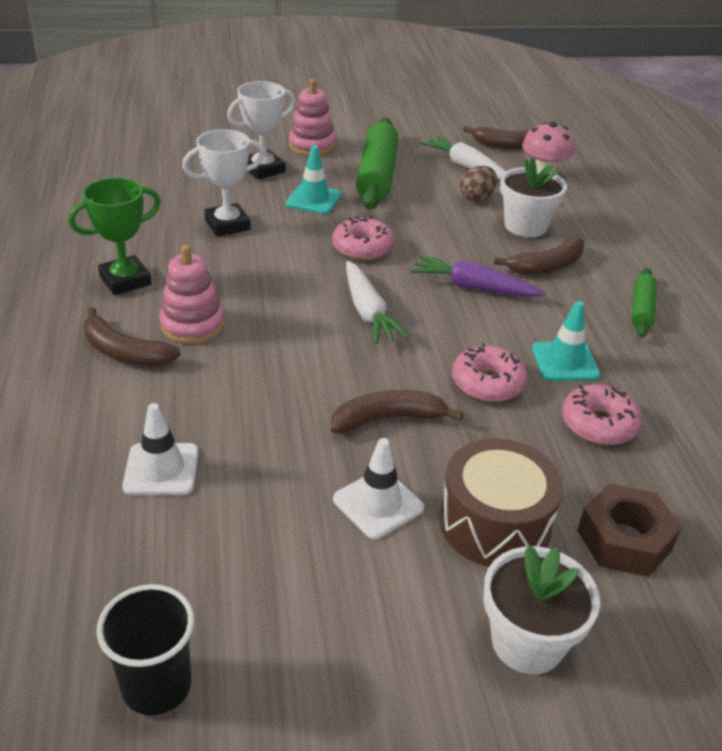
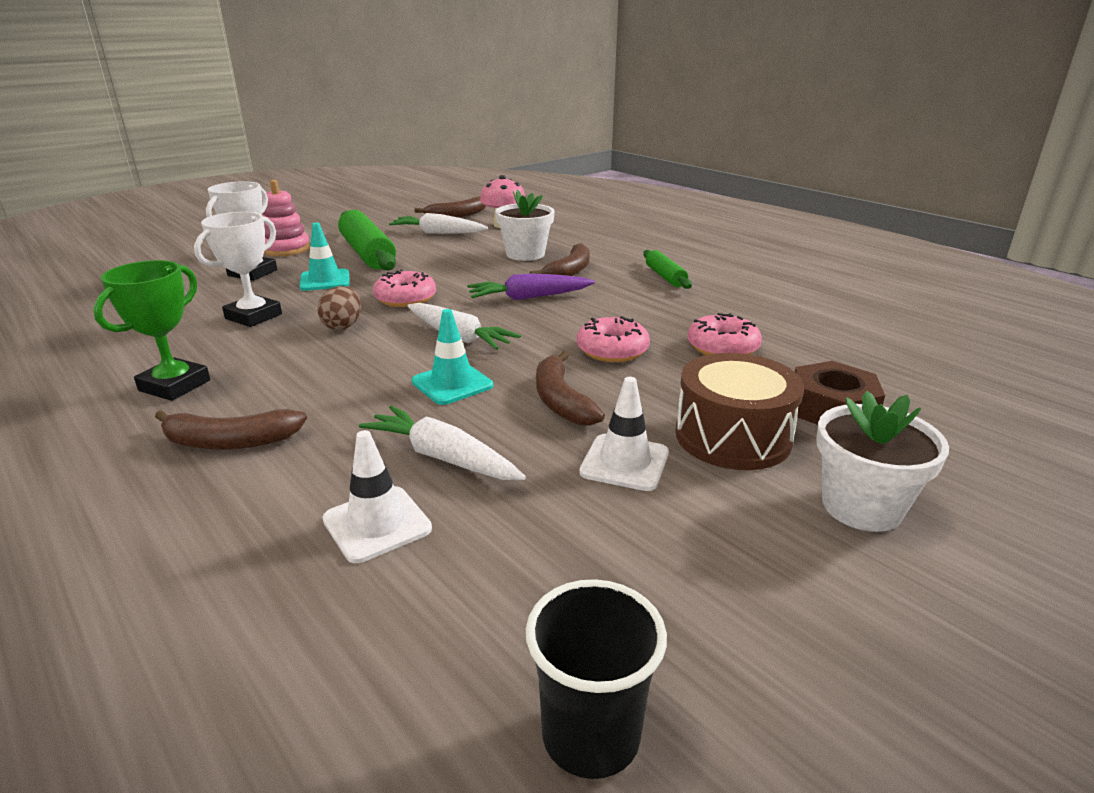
camera: 30 degrees left, 10 degrees down
pink stacking toy [159,245,225,344] -> none
brown banana [331,390,463,434] -> brown banana turned 60 degrees counterclockwise [536,351,605,426]
brown egg [460,165,497,202] -> brown egg moved to [317,286,361,330]
turquoise traffic cone [532,301,600,381] -> turquoise traffic cone moved to [412,309,493,405]
none -> white carrot [359,405,526,480]

